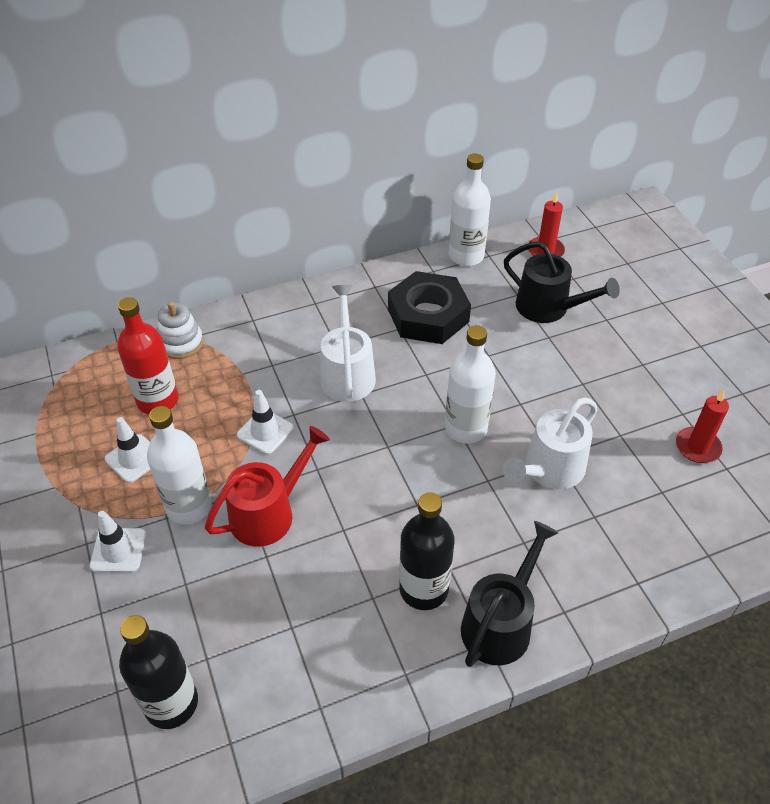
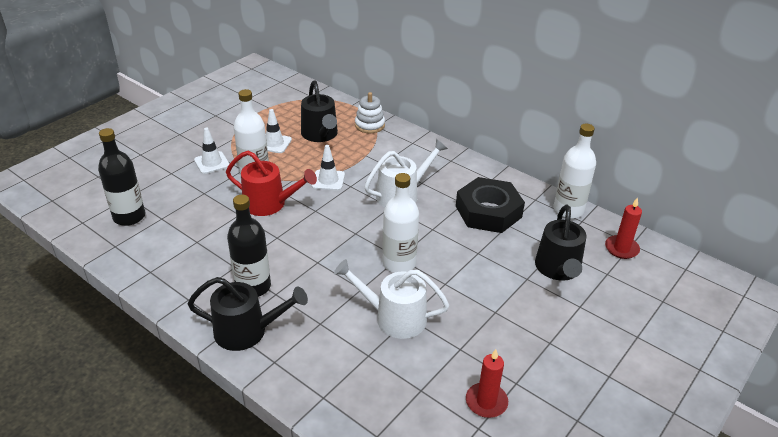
camera: 60 degrees right, 10 degrees down
red bottle [117,297,178,414] -> black watering can [301,80,338,142]

